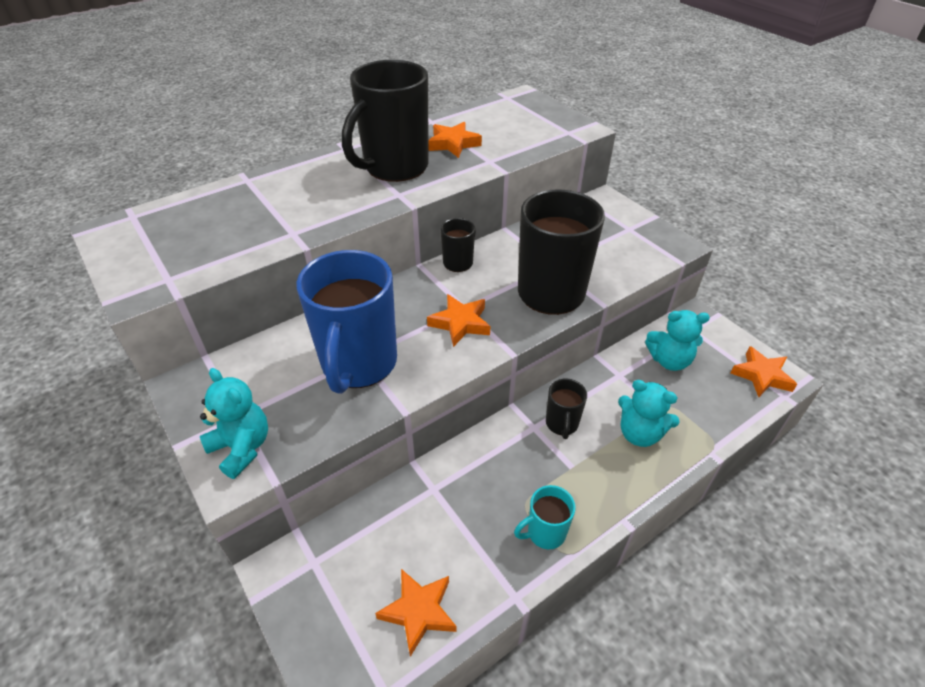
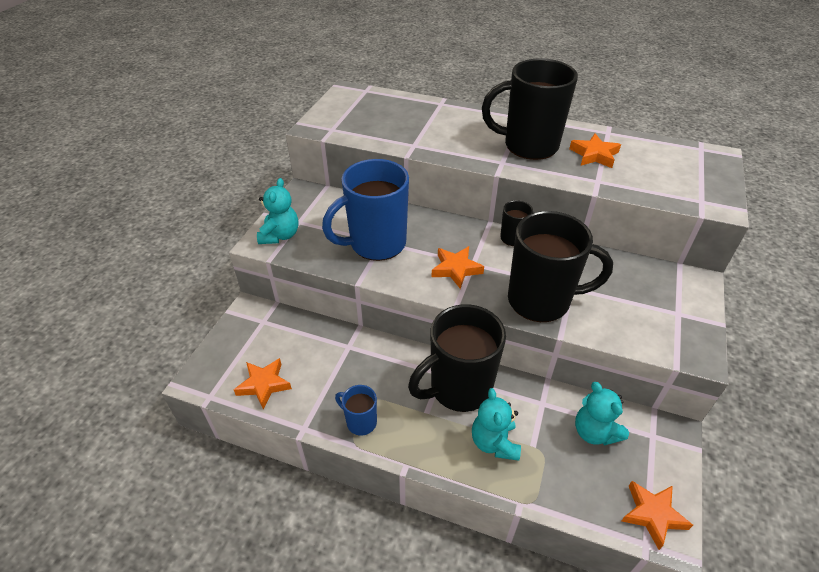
camera: 55 degrees right, 0 degrees up
turquoise mug [514,485,575,549] -> blue mug [335,385,377,436]
black mug [546,379,587,439] -> black mug [408,304,506,412], size x2.13

